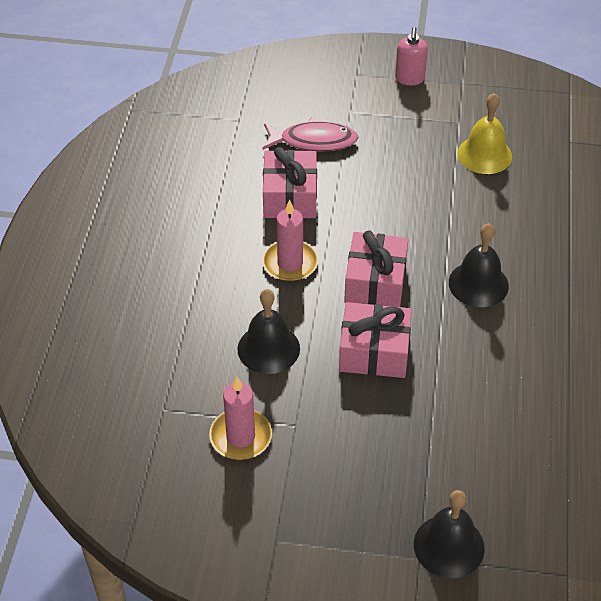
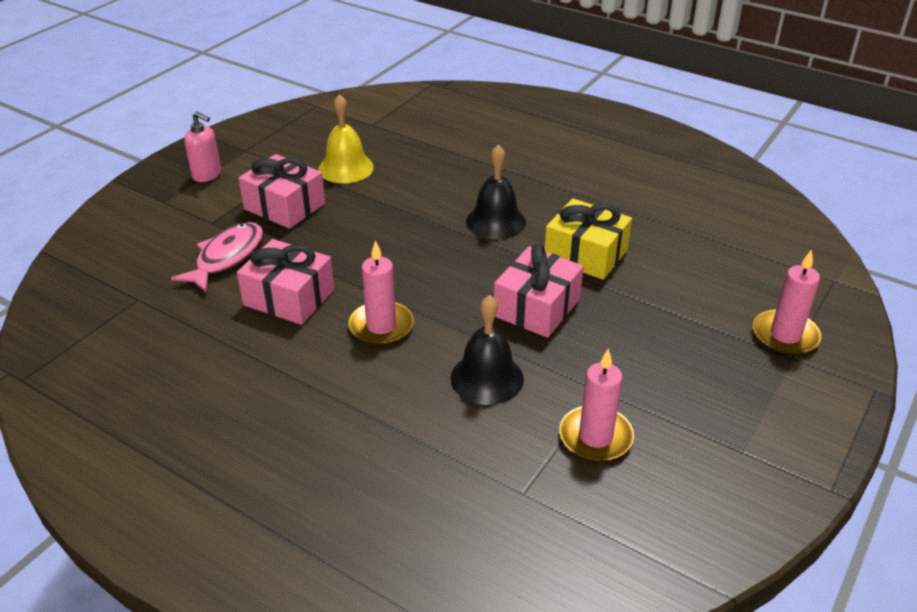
camera: 65 degrees left, 10 degrees down
pink gift [344,231,409,307] -> pink gift moved to [238,154,325,229]
black bell [414,490,485,578] -> pink candle [753,249,821,355]
none -> yellow gift [545,198,632,280]

